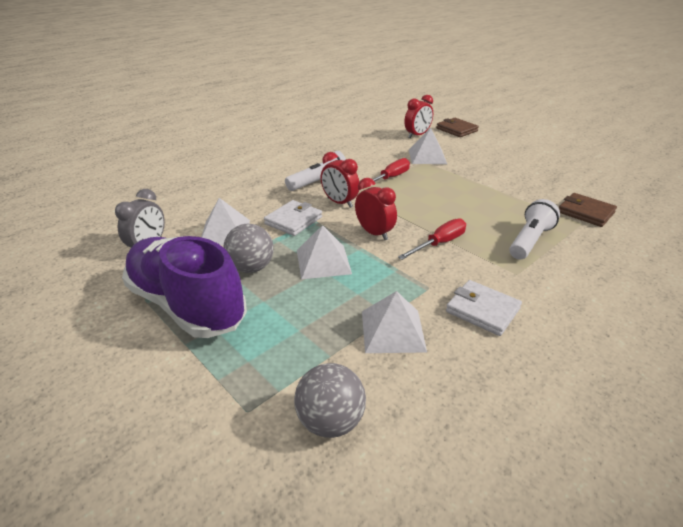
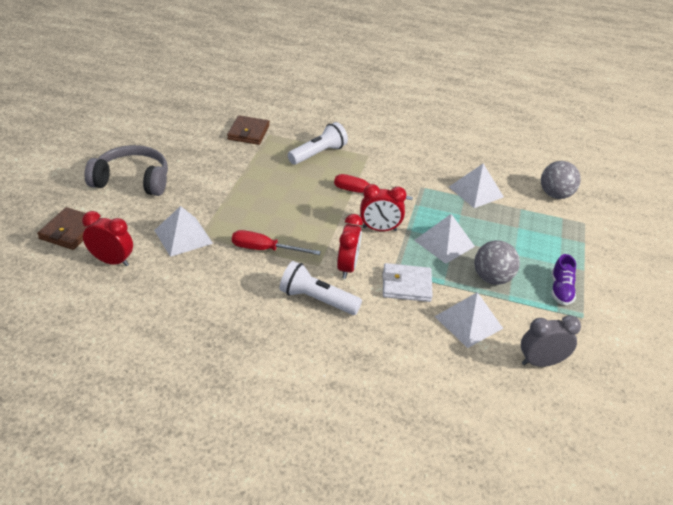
camera: 125 degrees left, 5 degrees up
purple shoe [122,236,247,338] -> purple shoe [551,254,576,305], size x0.41
red clock [355,178,397,240] -> red clock turned 105 degrees counterclockwise [360,184,407,231]
white wallet [446,280,522,336] -> none
white flashlight [509,199,560,260] -> white flashlight turned 135 degrees clockwise [288,122,348,165]
none -> grey headphones [85,145,168,196]

